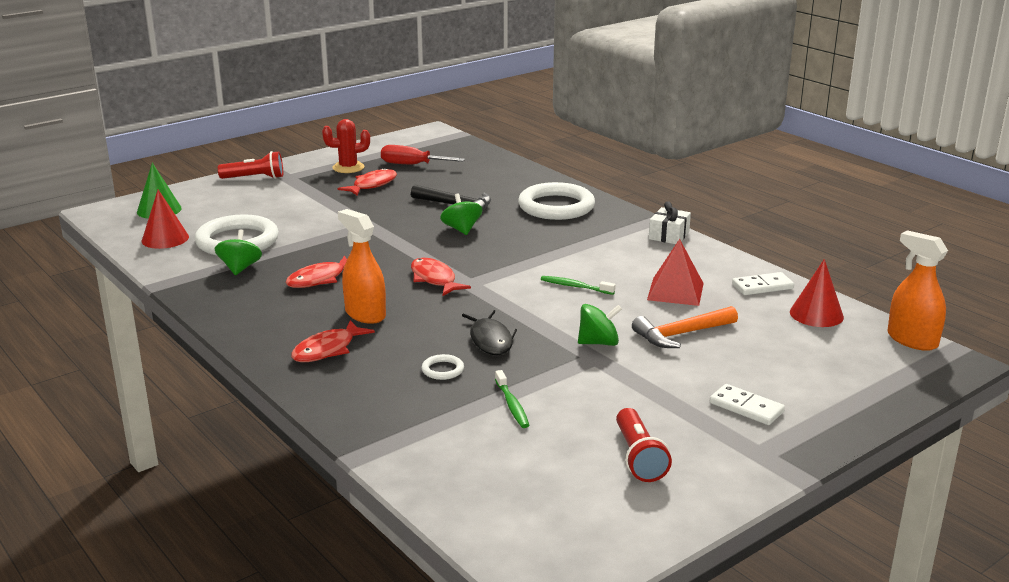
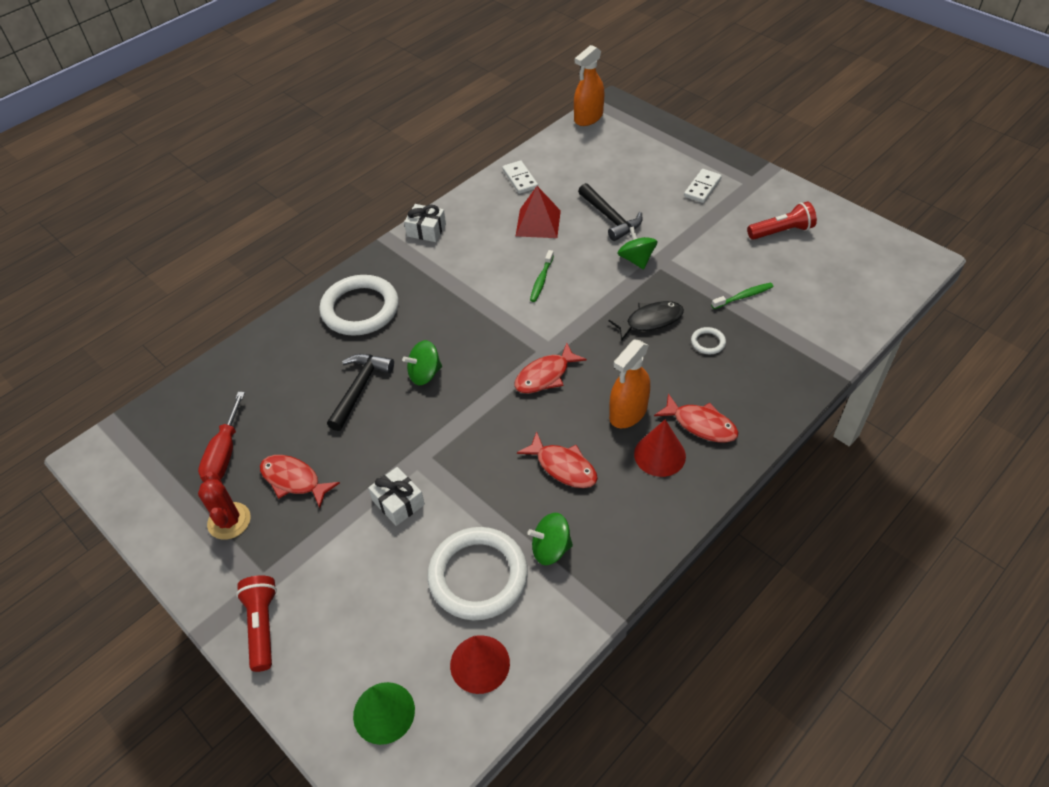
camera: 95 degrees left, 25 degrees up
orange hammer [632,306,738,348] -> black hammer [578,183,642,241]
red cone [790,259,844,327] -> red cone moved to [634,420,686,477]
none -> white gift [368,467,425,526]

